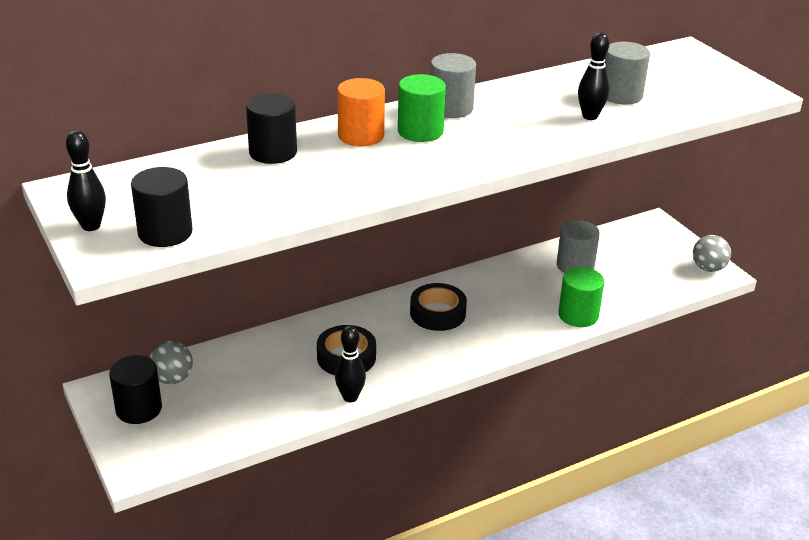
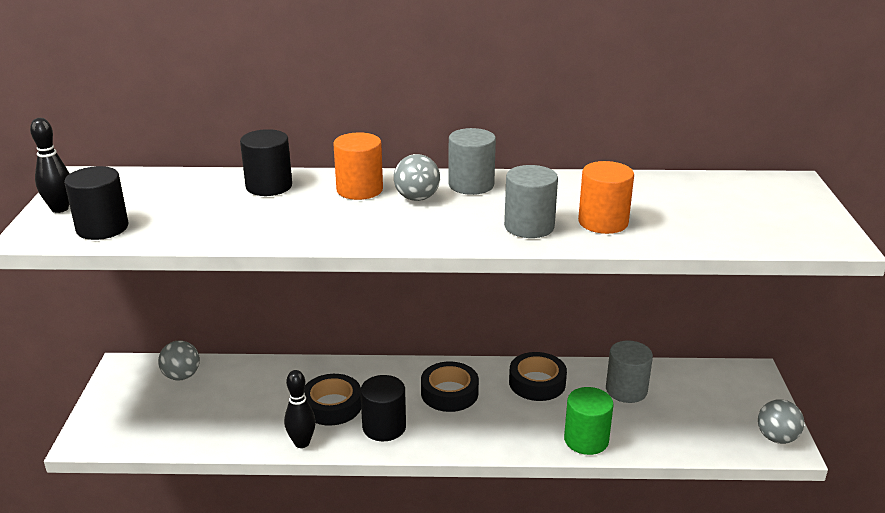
camera: 30 degrees right, 5 degrees down
black cylinder [109,355,162,424] -> black cylinder moved to [360,375,406,441]
green cylinder [398,74,446,142] -> grey ball [394,154,440,201]
black bowling pin [578,32,609,120] -> orange cylinder [578,161,634,234]
grey cylinder [604,42,650,105] -> grey cylinder moved to [504,165,558,238]
none -> black tape [509,352,567,401]

